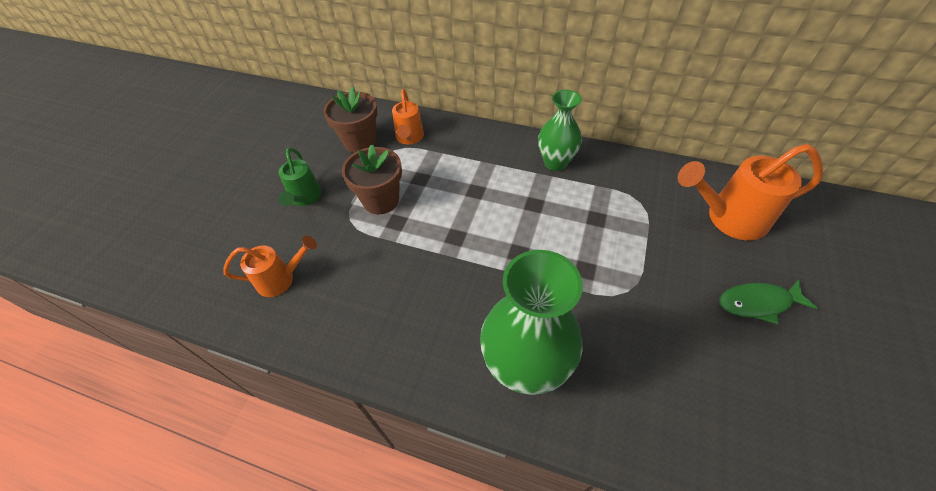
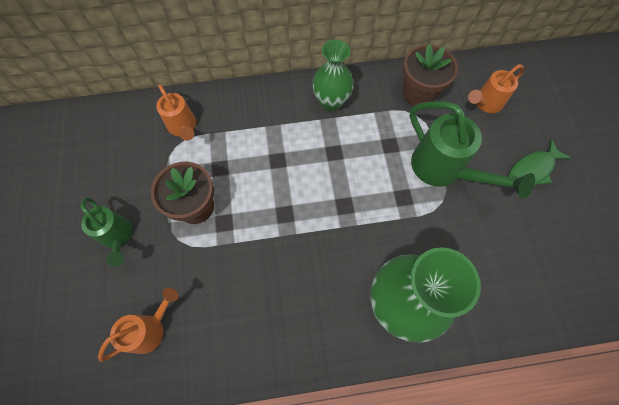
camera: 30 degrees left, 15 degrees up
brown flower pot [324,87,377,153] -> brown flower pot moved to [403,44,458,106]
orange watering can [678,144,823,241] -> orange watering can [468,64,524,113], size x0.61
none -> green watering can [410,101,535,199]

